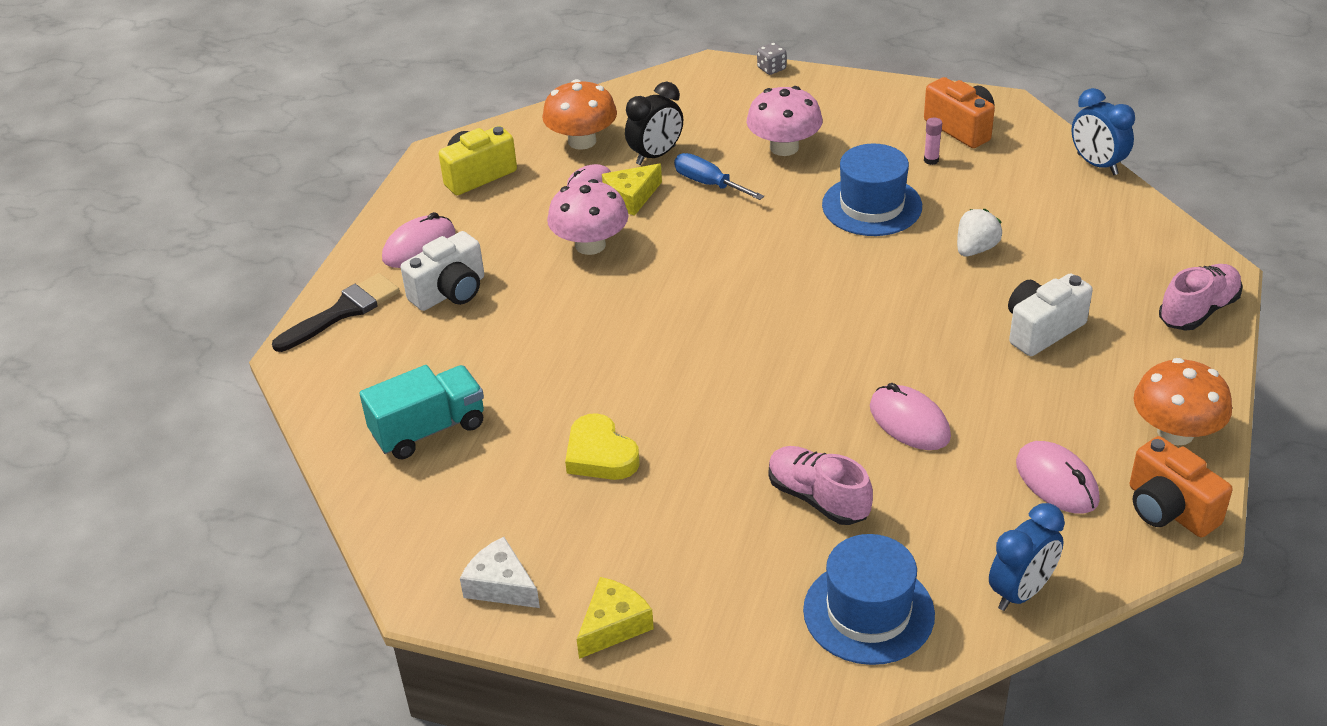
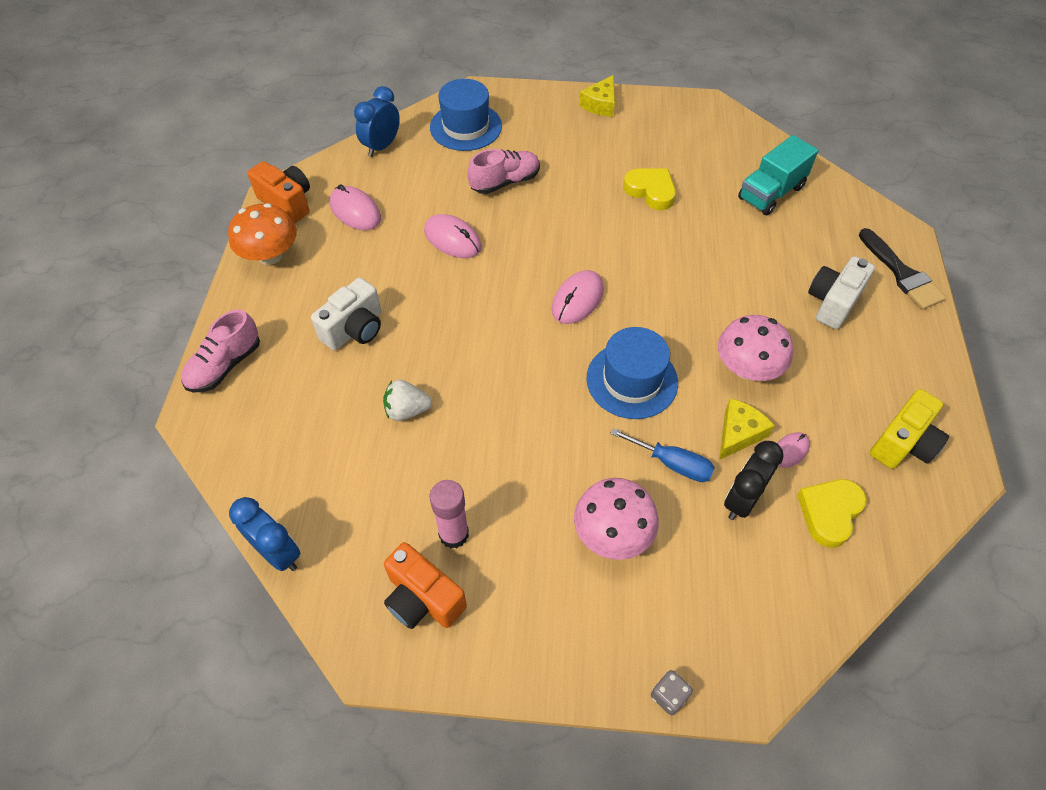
camera: 165 degrees right, 15 degrees up
black brush [272,273,400,352] -> black brush turned 60 degrees counterclockwise [859,228,946,310]
pink mouse [382,212,456,268] -> pink mouse moved to [552,270,604,324]
white cheese [460,537,540,608] -> none
orange mushroom [542,79,617,150] -> yellow heart [797,479,867,548]
pink shoe [769,446,873,525] -> pink shoe turned 60 degrees counterclockwise [467,149,540,194]
blue hat [822,144,922,236] -> blue hat moved to [586,327,678,419]
pink glue stick [924,118,942,165] -> pink glue stick [430,480,469,548], size x1.87
white strawberry [957,209,1002,256] -> white strawberry turned 60 degrees clockwise [383,380,432,421]

